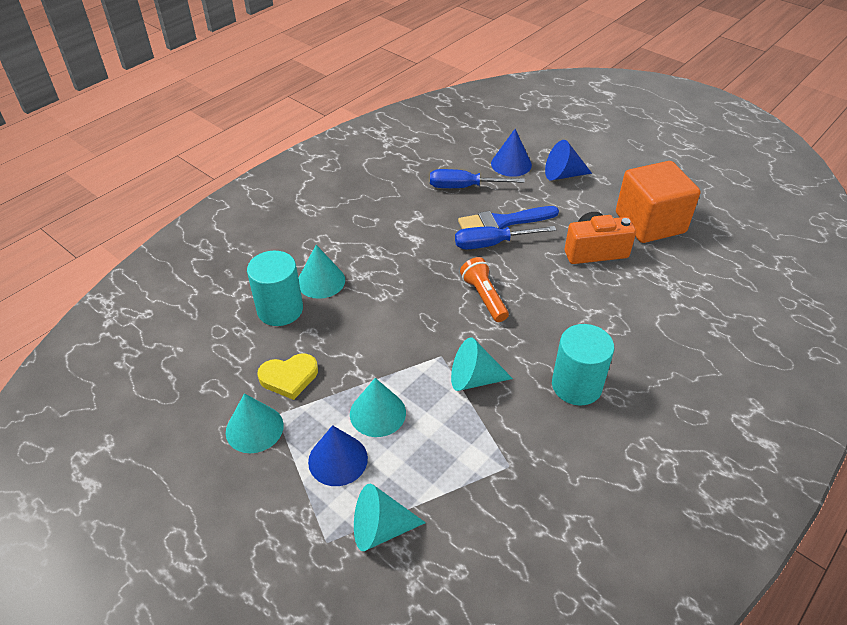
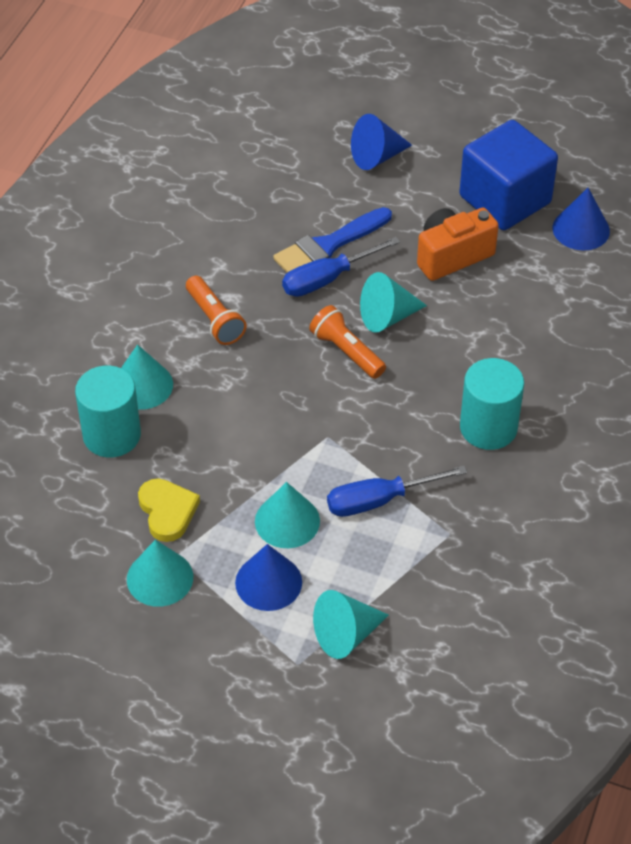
camera: 20 degrees left, 5 degrees up
yellow heart [257,353,318,400] -> yellow heart turned 75 degrees counterclockwise [138,478,200,542]
blue screwdriver [430,169,525,188] -> blue screwdriver moved to [327,466,467,517]
turquoise cone [451,337,513,391] -> turquoise cone moved to [360,272,427,333]
blue cone [491,129,532,177] -> blue cone moved to [552,188,610,251]
orange cube [616,161,700,243] -> blue cube [459,120,558,230]
none -> orange flashlight [186,276,246,345]

